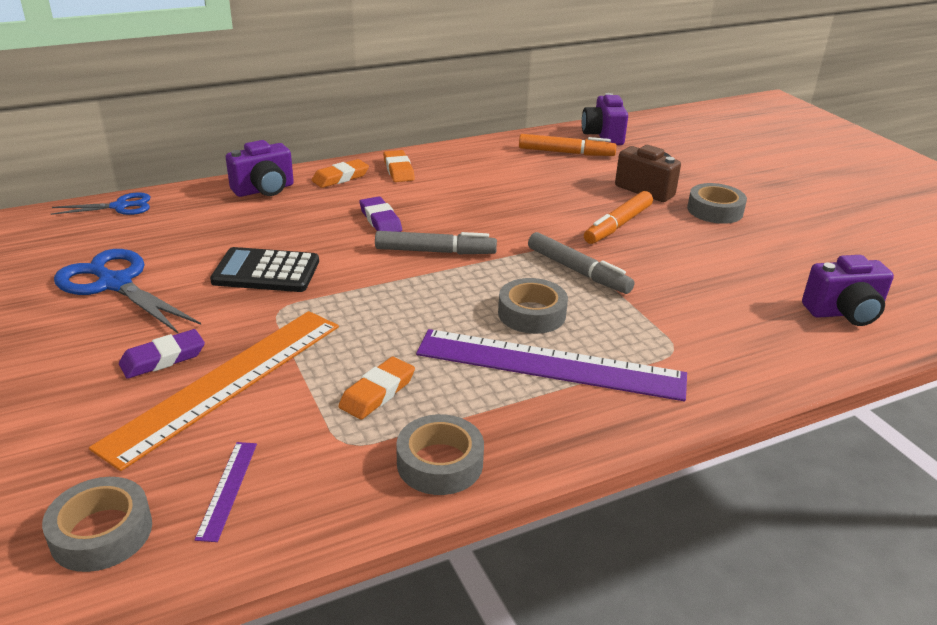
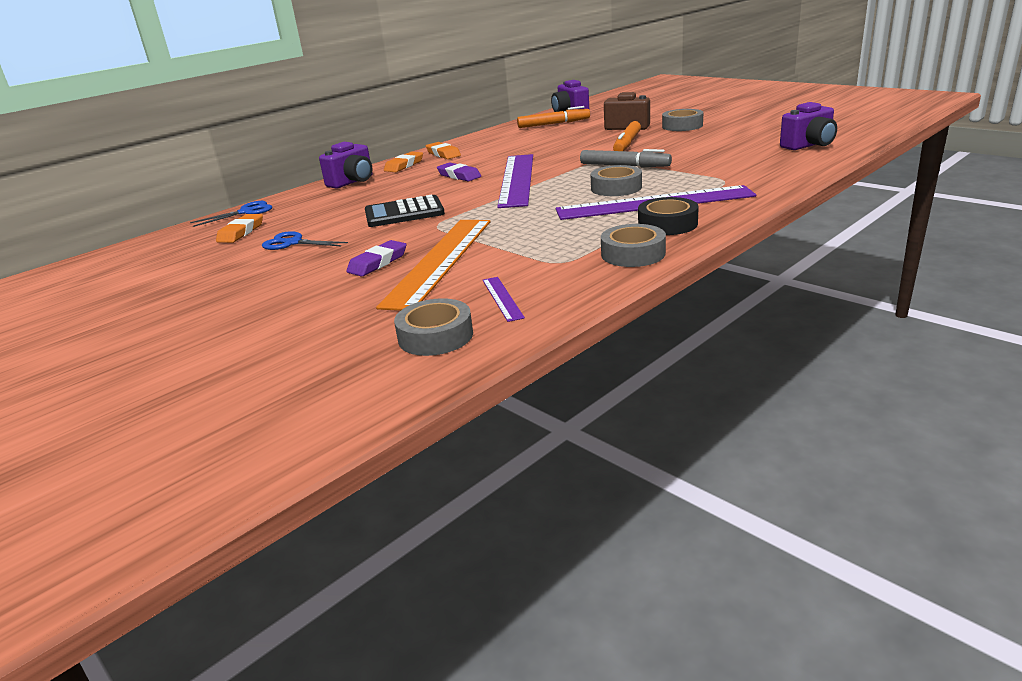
camera: 15 degrees left, 5 degrees down
blue scissors [54,249,201,333] -> blue scissors [262,231,348,250], size x0.59
orange eraser [339,357,415,420] -> orange eraser moved to [216,214,263,243]
grey marker [375,231,497,254] -> purple ruler [497,154,533,208]
none -> black tape [638,197,699,235]

